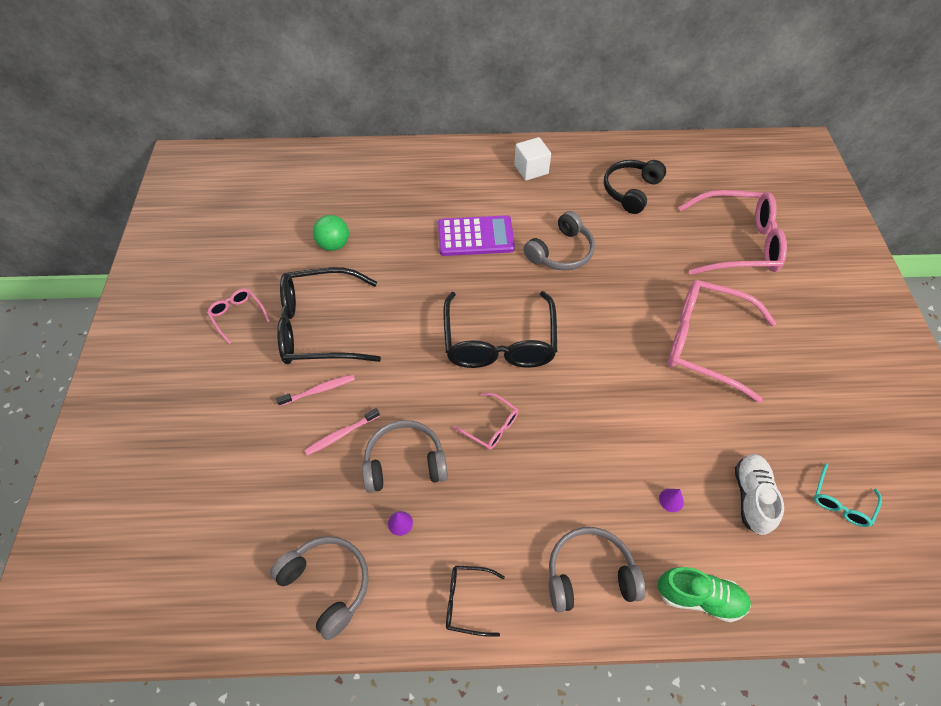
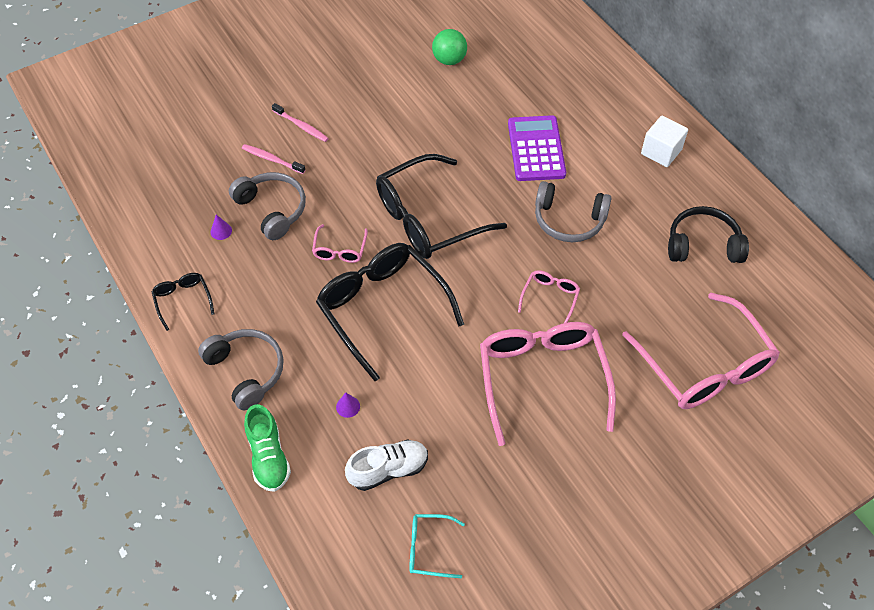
camera: 60 degrees right, 0 degrees up
pink glasses [207,289,270,344] -> pink glasses moved to [518,270,580,323]
grey headphones [270,536,369,640] -> none
black glasses [277,267,381,364] -> black glasses moved to [316,243,464,381]
purple calculator [438,215,515,256] -> purple calculator turned 150 degrees counterclockwise [508,115,566,181]

